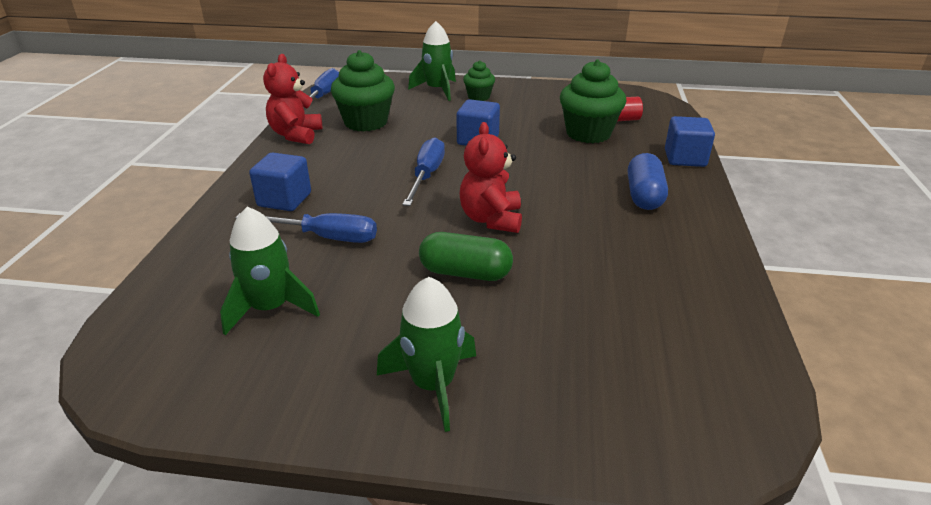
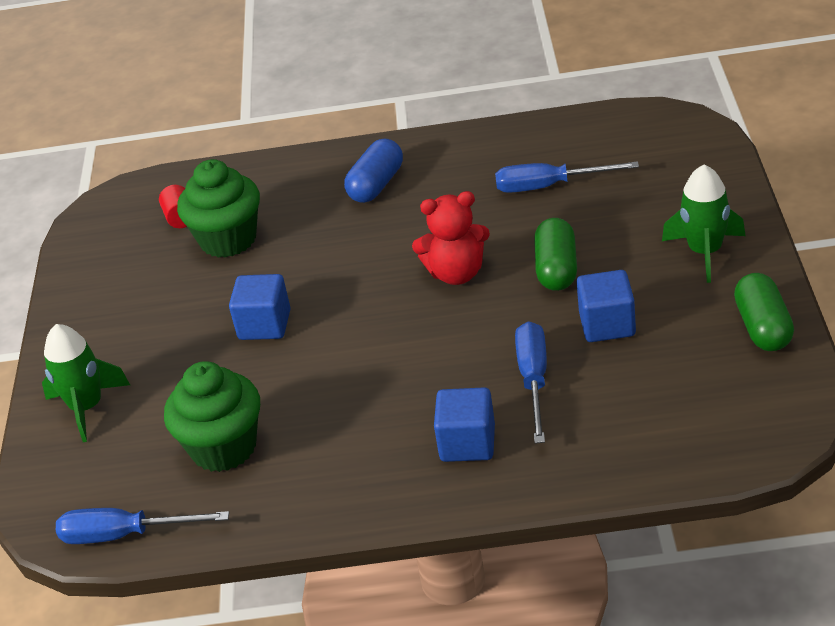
camera: 95 degrees left, 5 degrees up
green rocket [220,207,320,335] -> none
red teddy bear [263,54,322,144] -> none
blue screwdriver [402,137,445,206] -> blue screwdriver moved to [495,161,639,193]
green cupcake [463,60,495,101] -> none
blue capsule [628,153,668,210] -> blue capsule turned 60 degrees counterclockwise [344,139,403,203]
blue cube [665,116,715,167] -> blue cube moved to [577,270,636,342]
none -> green capsule [734,273,794,351]

